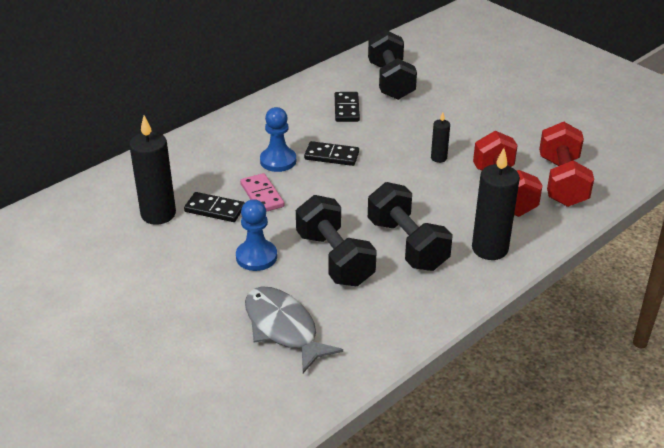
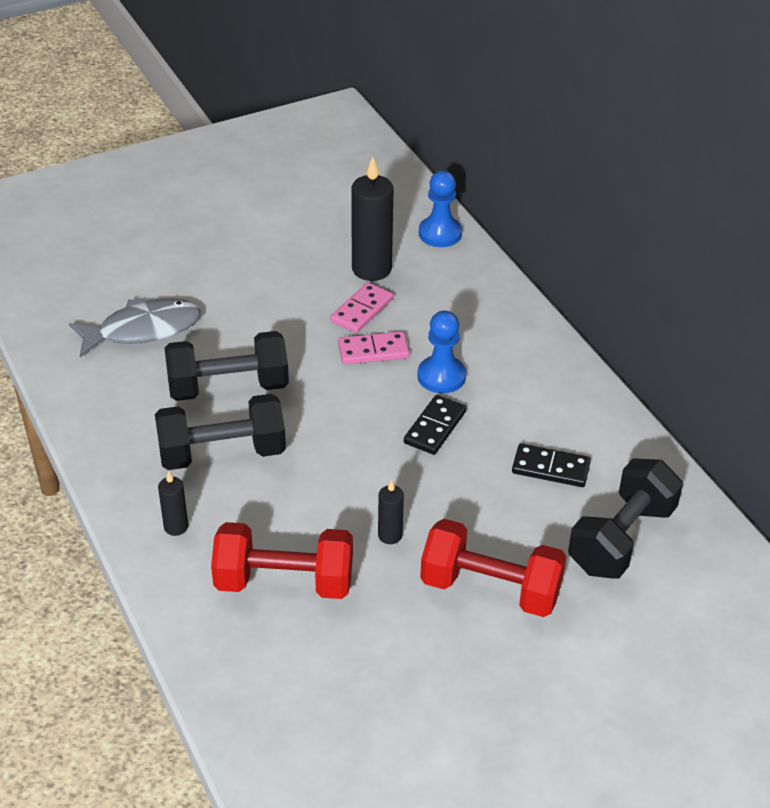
camera: 105 degrees right, 5 degrees up
black domino [184,192,245,222] -> pink domino [331,282,393,333]
blue pawn [236,199,277,271] -> blue pawn moved to [419,171,462,247]
black dumbbell [368,30,417,100] -> black dumbbell turned 60 degrees counterclockwise [568,458,683,579]
black candle [472,148,520,260] -> black candle [158,471,188,536], size x0.51
red dumbbell [539,122,594,207] -> red dumbbell moved to [420,519,567,617]

